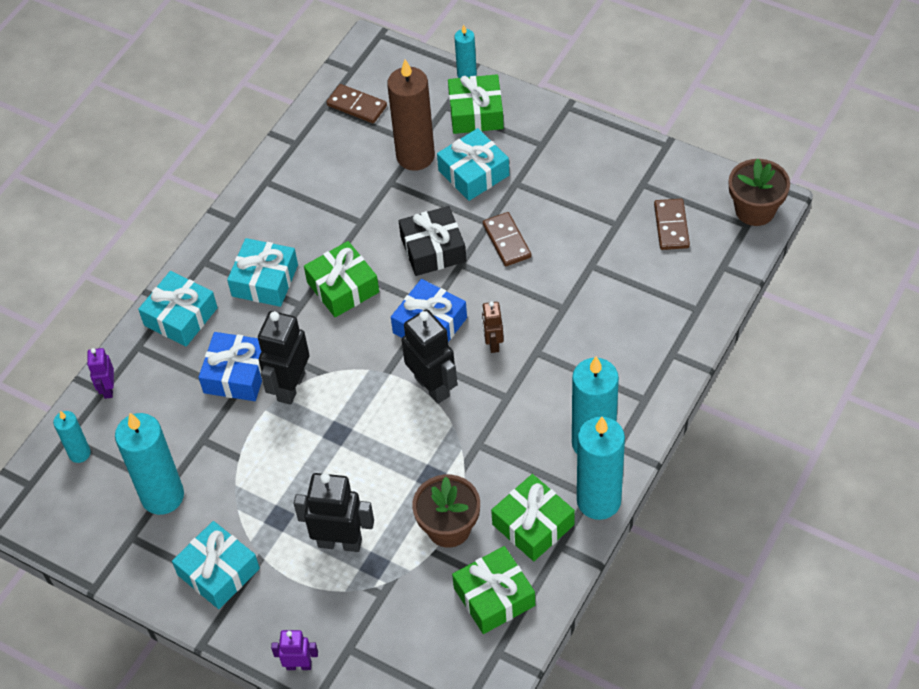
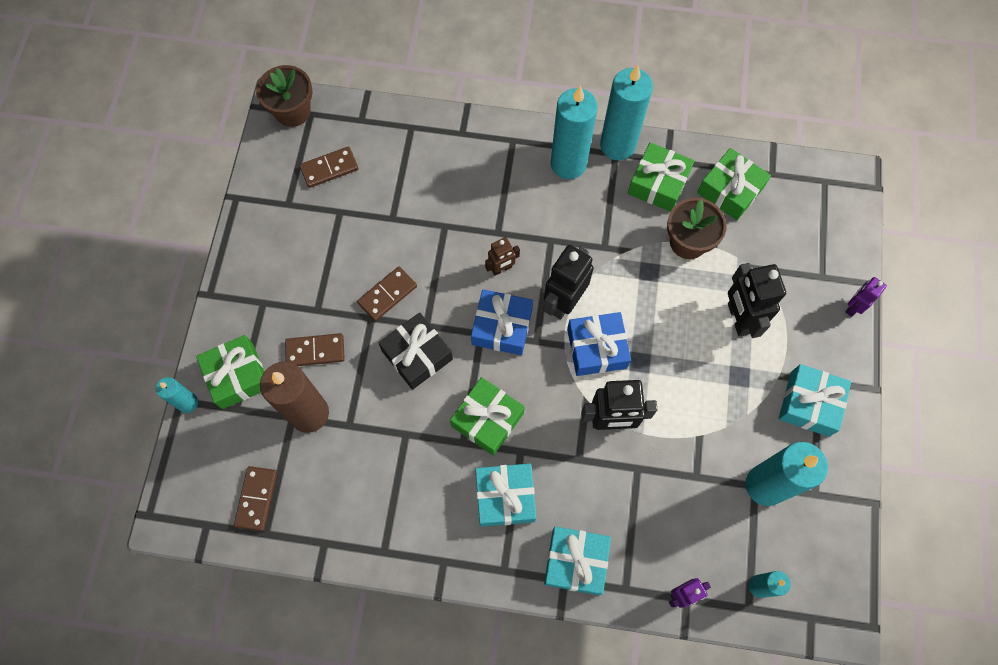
camera: 115 degrees left, 15 degrees up
blue gift [198,332,262,401] -> blue gift moved to [567,312,631,376]
purple robot [271,630,318,670] -> purple robot turned 60 degrees clockwise [845,277,887,317]
turquoise gift [437,128,509,201] -> brown domino [285,333,345,366]

